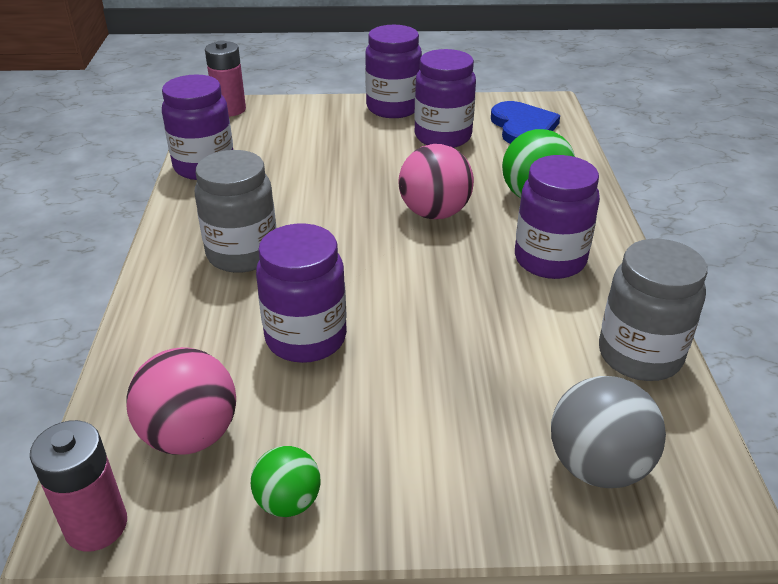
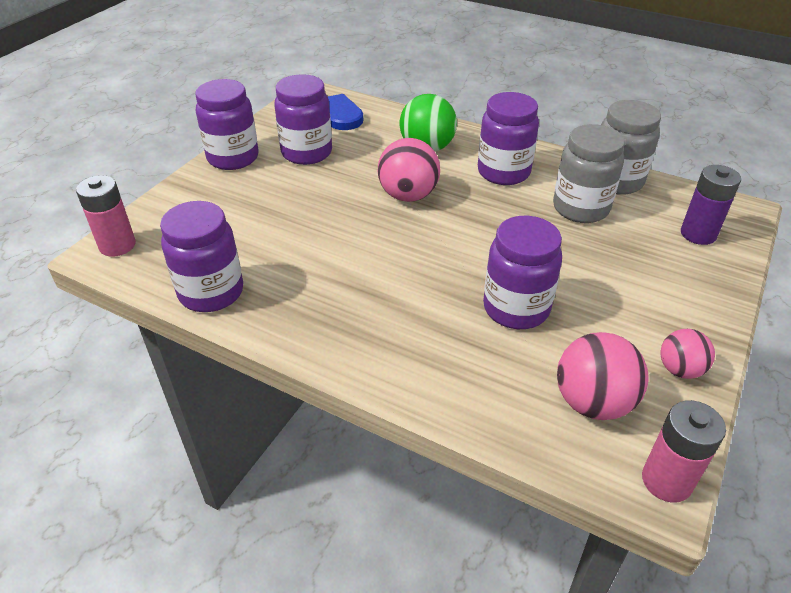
camera: 60 degrees left, 5 degrees up
grey jar [195,150,276,273] -> grey jar moved to [553,124,625,223]
green ball [251,446,321,517] -> pink ball [660,329,715,379]
grey ball [551,376,666,488] -> purple battery [681,165,741,245]

